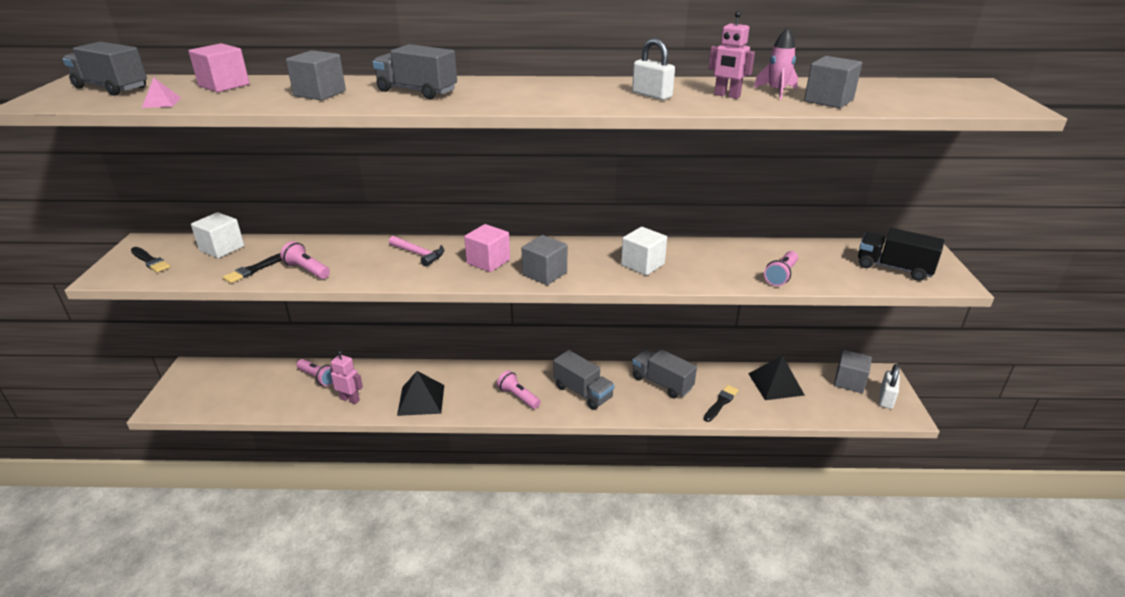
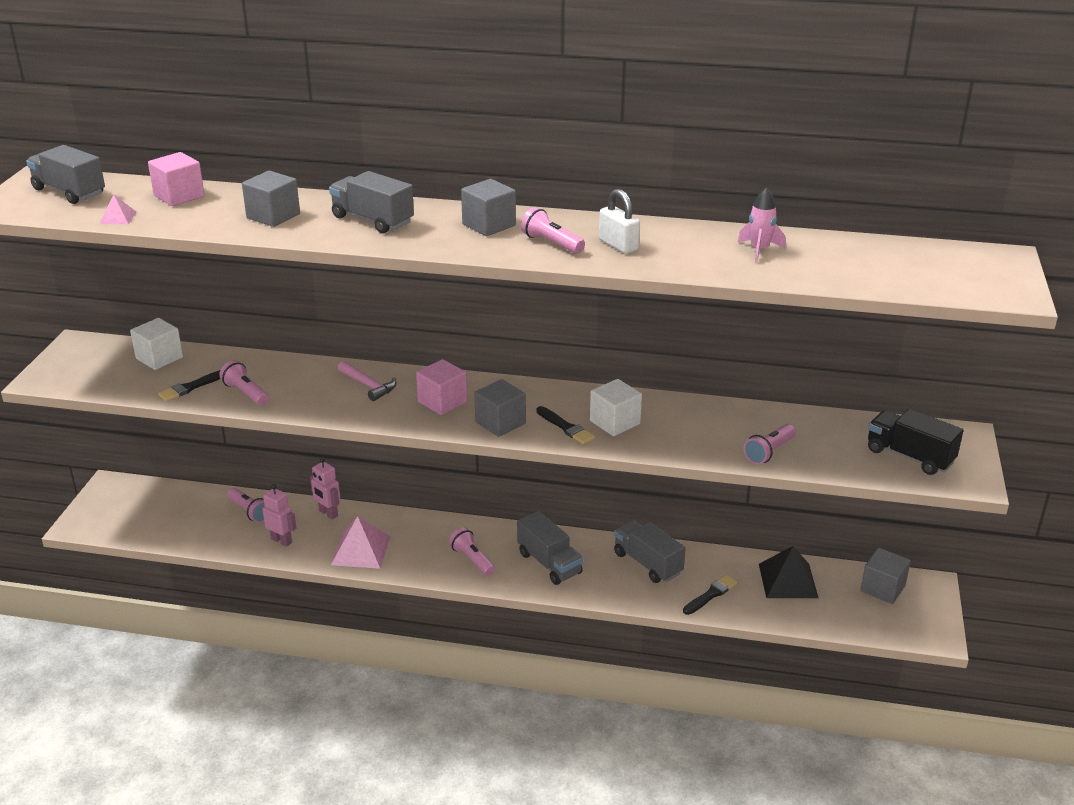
camera: 10 degrees right, 0 degrees up
black brush [131,247,171,273] -> black brush moved to [536,406,595,444]
black pyramid [397,371,444,416] -> pink pyramid [331,516,390,569]
pink robot [708,11,755,99] -> pink robot moved to [310,457,341,519]
grey cube [804,56,862,108] -> grey cube moved to [461,179,516,236]
white padlock [879,364,900,409] -> none
none -> pink flashlight [521,207,585,254]

